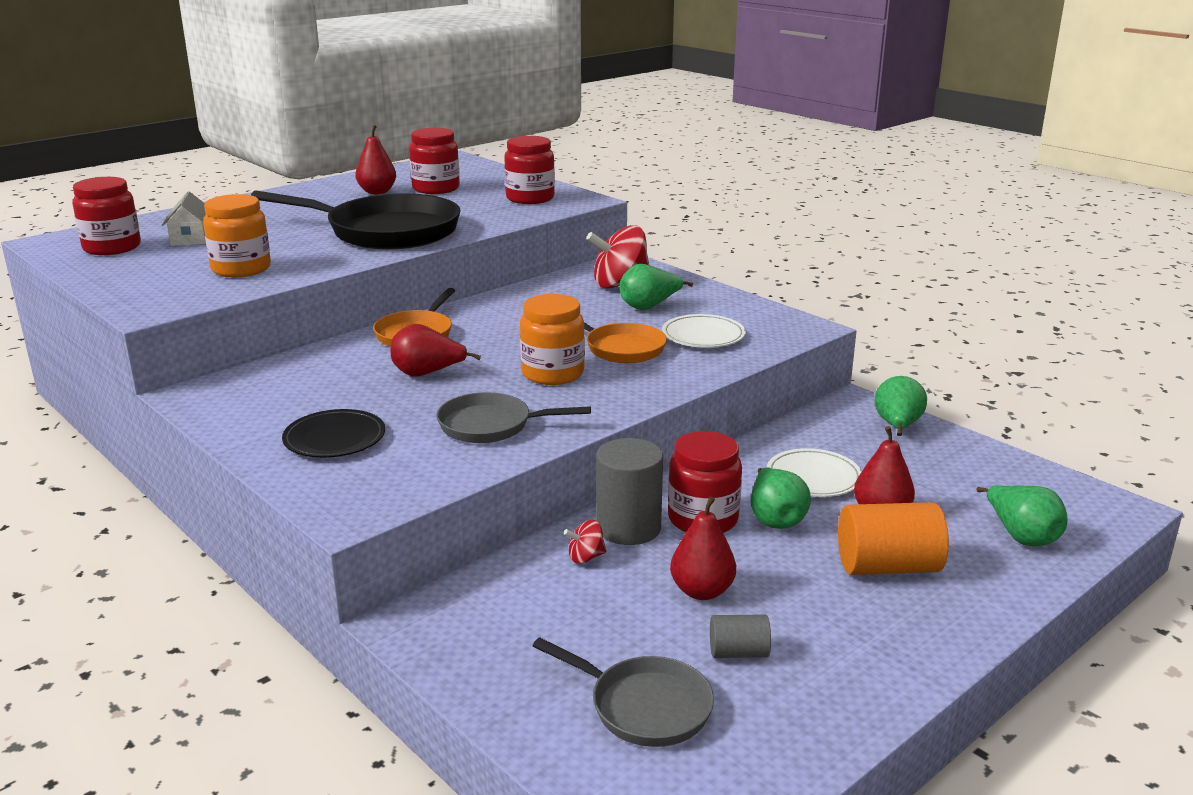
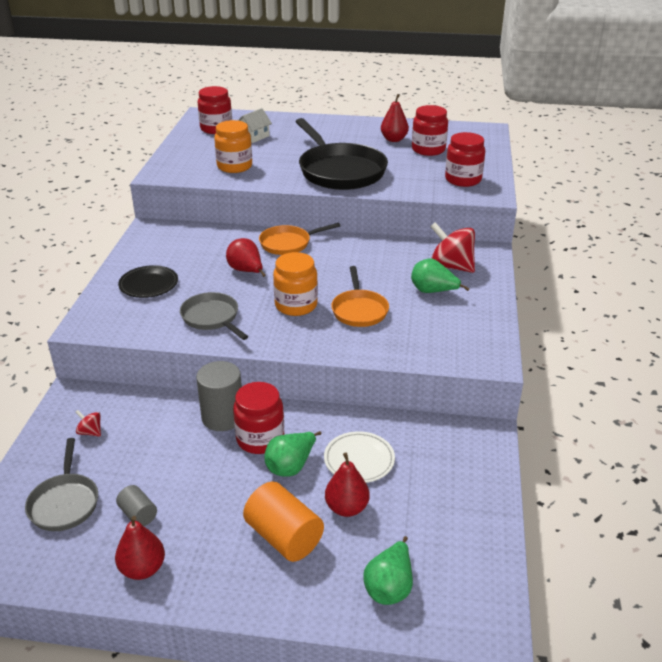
camera: 50 degrees right, 10 degrees up
red spinning top [564,520,607,564] -> red spinning top moved to [76,410,101,437]
white plate [662,314,746,348] -> none
red pear [670,496,736,600] -> red pear moved to [115,516,165,580]
green pear [875,376,927,436] -> none

